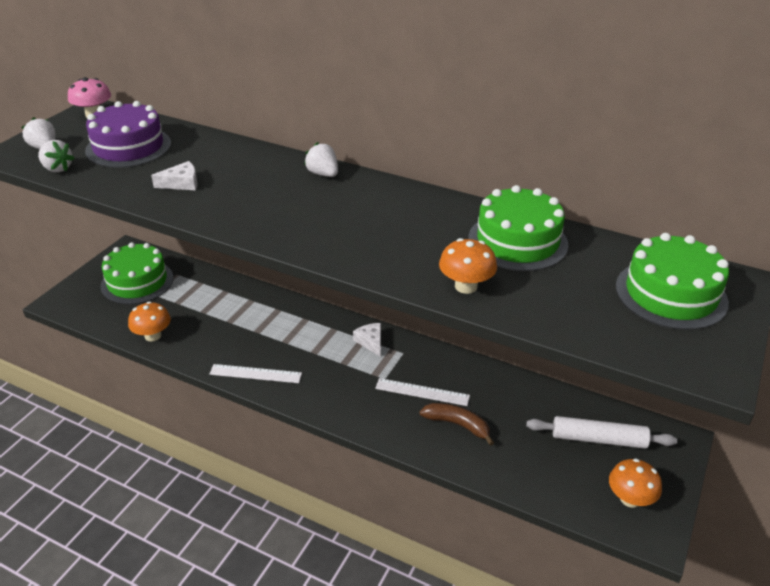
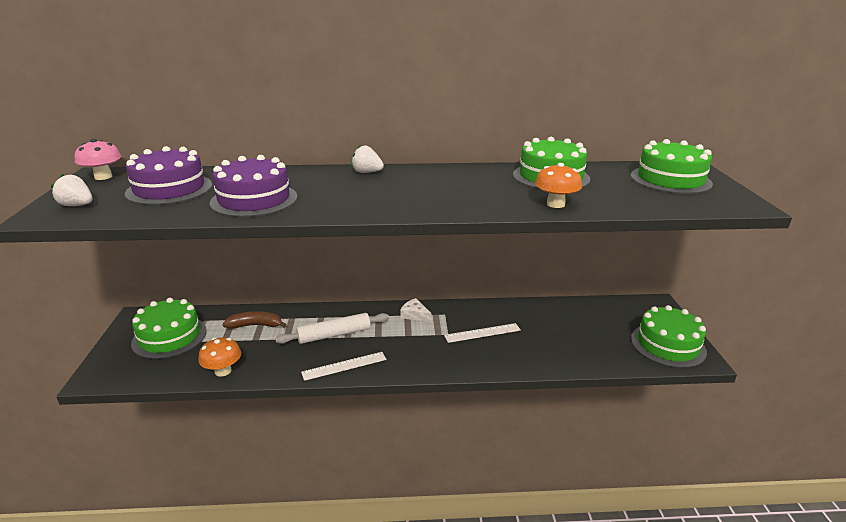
camera: 30 degrees left, 10 degrees down
white strawberry [38,140,75,172] -> none
white cheese [151,161,197,190] -> purple cake [210,155,297,217]
brown banana [420,403,494,446] -> brown banana moved to [222,311,287,329]
white rolling pin [526,416,677,449] -> white rolling pin moved to [275,313,389,344]
orange mushroom [609,458,662,508] -> green cake [631,305,707,368]

